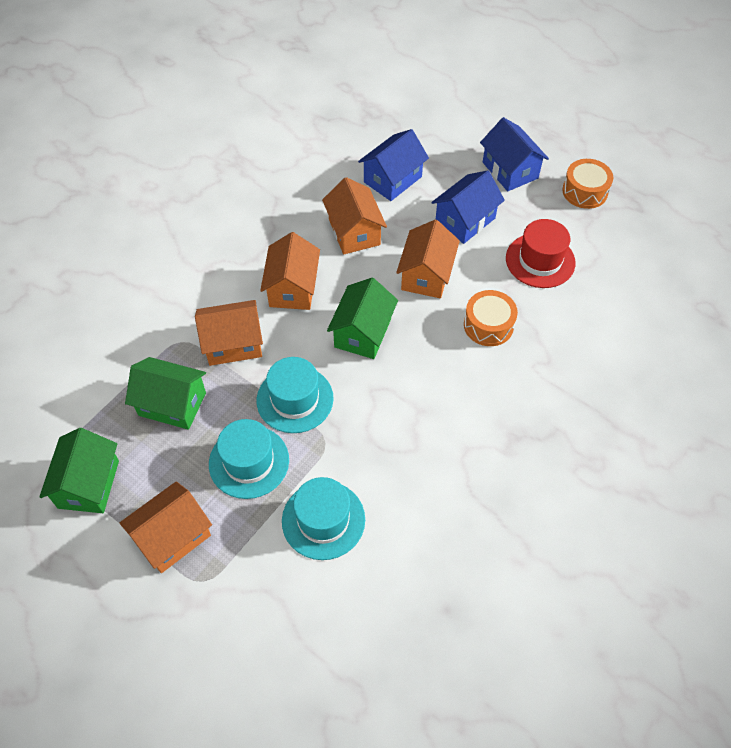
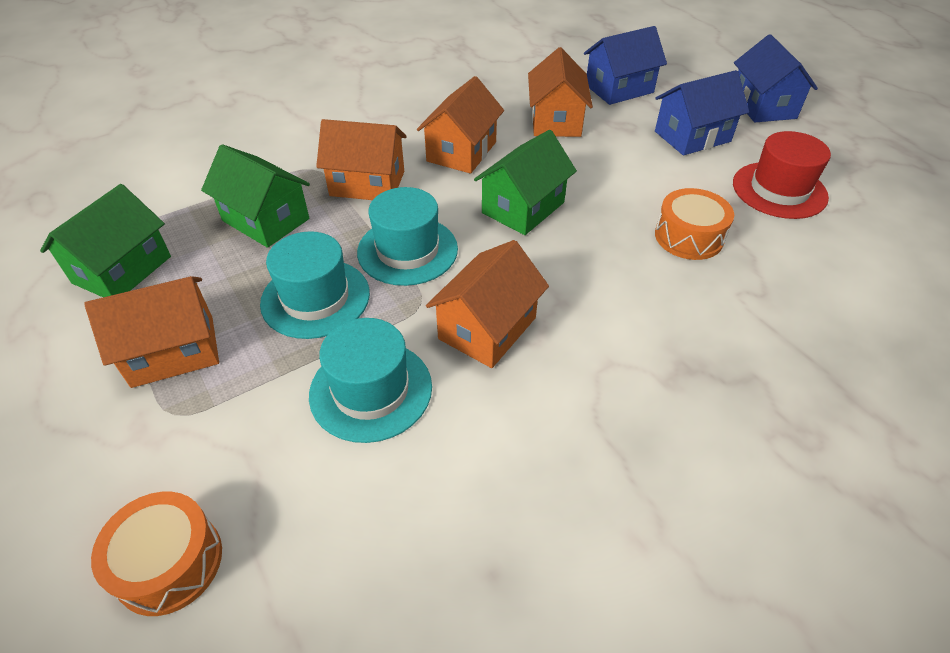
camera: 20 degrees right, 10 degrees down
orange house [396,220,460,298] -> orange house moved to [426,240,549,368]
orange drum [562,159,613,209] -> orange drum moved to [91,492,222,616]

